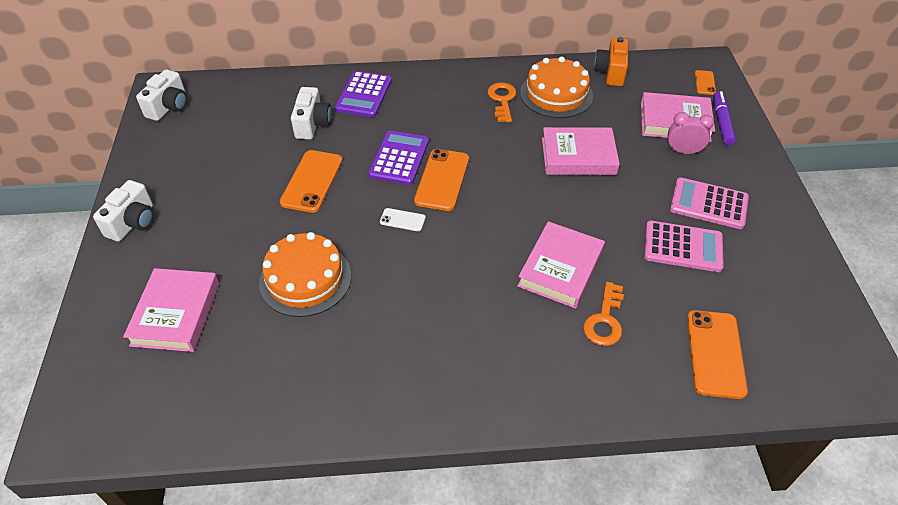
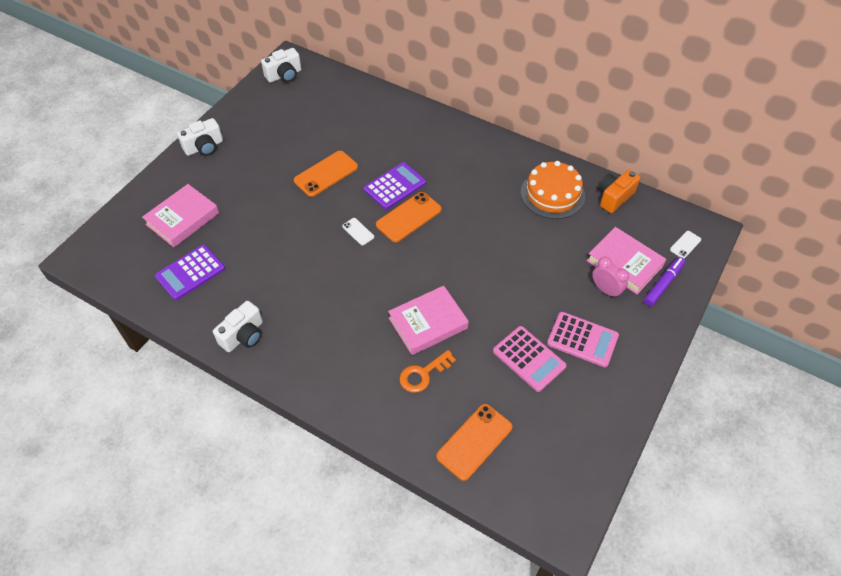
camera: 35 degrees right, 5 degrees up
orange cake [259,232,351,317] -> none
white camera [291,87,332,140] -> white camera moved to [213,301,263,352]
purple calculator [335,71,392,117] -> purple calculator moved to [155,245,225,300]
orange key [487,82,516,122] -> none
pink book [542,127,620,175] -> none
pink calculator [670,177,749,229] -> pink calculator turned 150 degrees clockwise [547,312,619,367]
orange phone [695,70,716,95] -> white phone [670,231,701,258]

